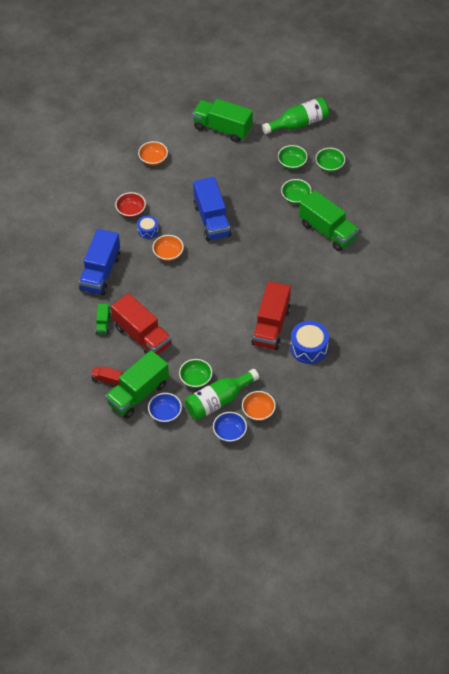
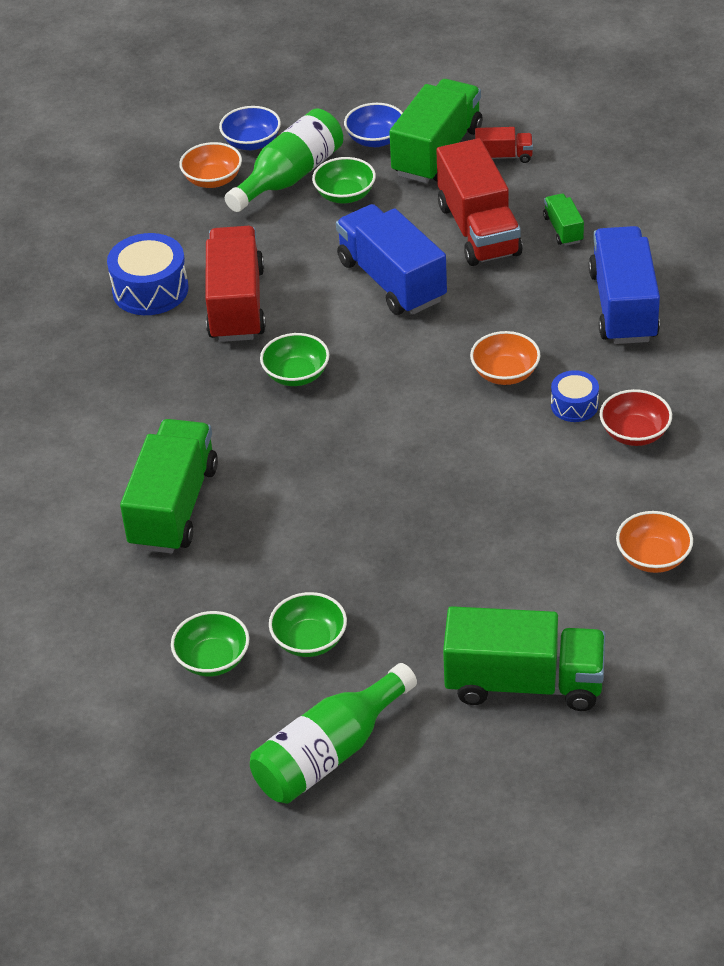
camera: 165 degrees right, 10 degrees down
red truck [111,293,171,355] -> red truck turned 135 degrees counterclockwise [436,138,522,266]
blue truck [193,177,232,241] -> blue truck moved to [336,204,447,315]
green bowl [281,179,312,204] -> green bowl moved to [260,333,329,386]
green truck [299,190,359,251] -> green truck turned 75 degrees clockwise [120,419,218,553]

